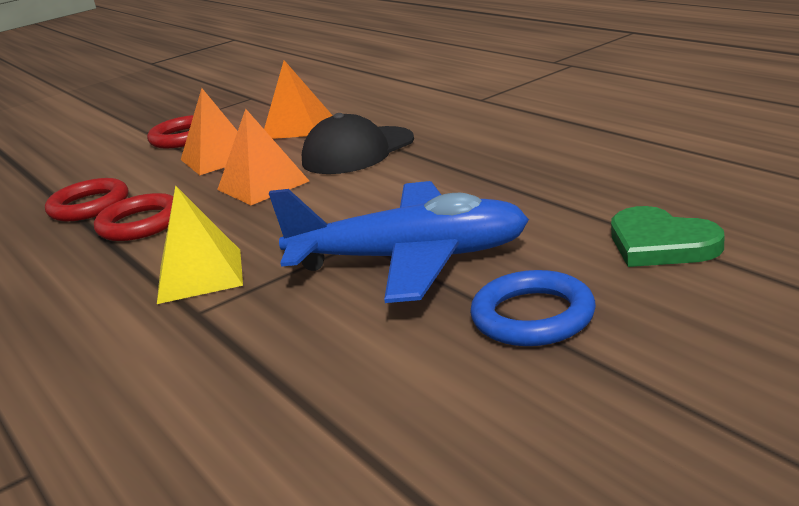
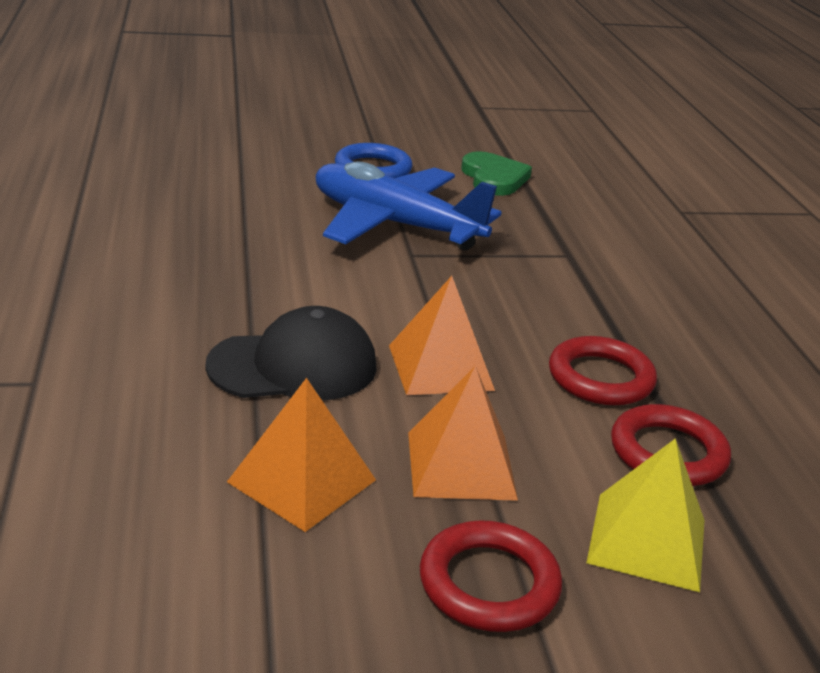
camera: 160 degrees left, 5 degrees up
yellow pyramid [157,185,243,304] -> yellow pyramid moved to [586,438,704,592]
green heart [611,206,724,267] -> green heart moved to [461,151,532,196]

